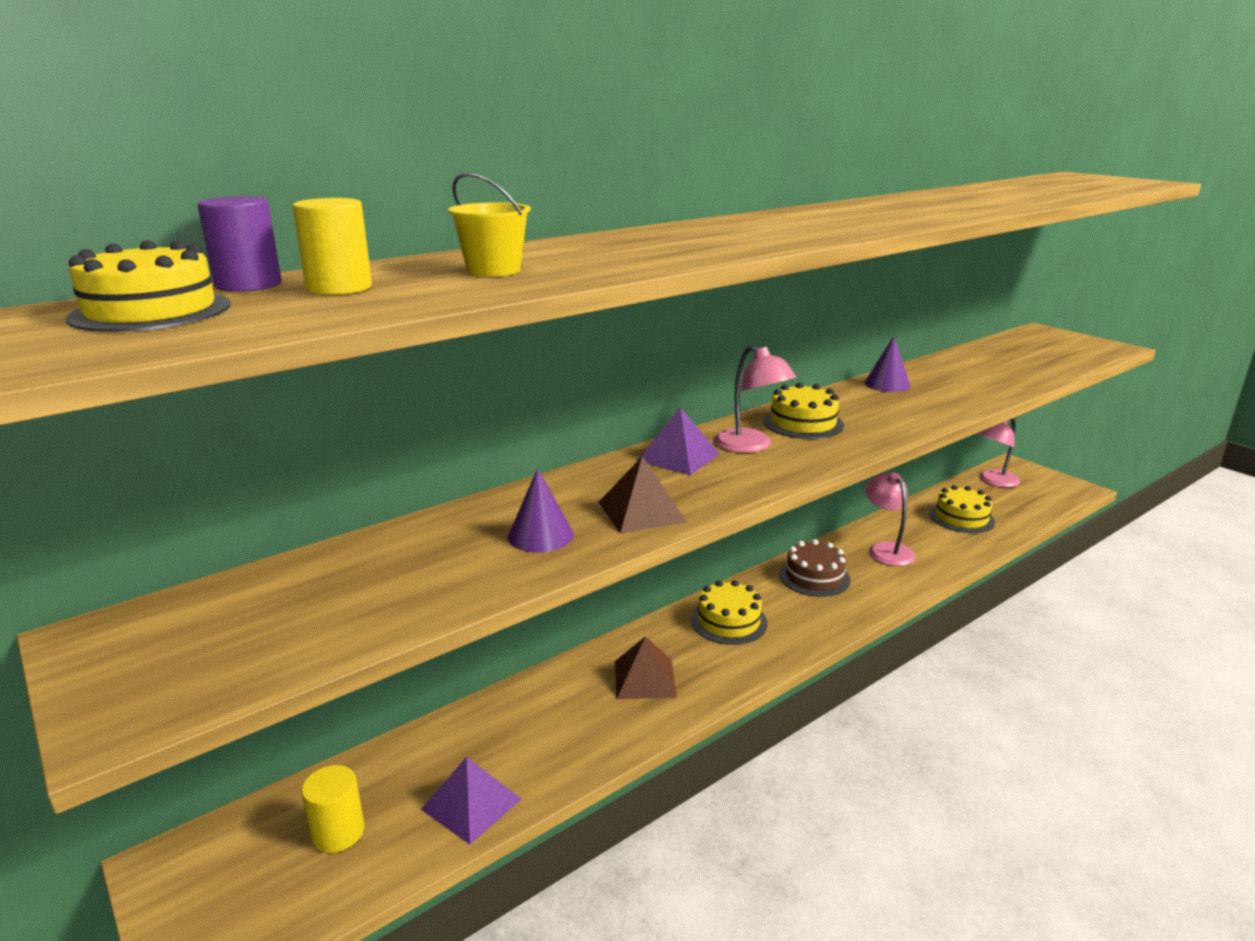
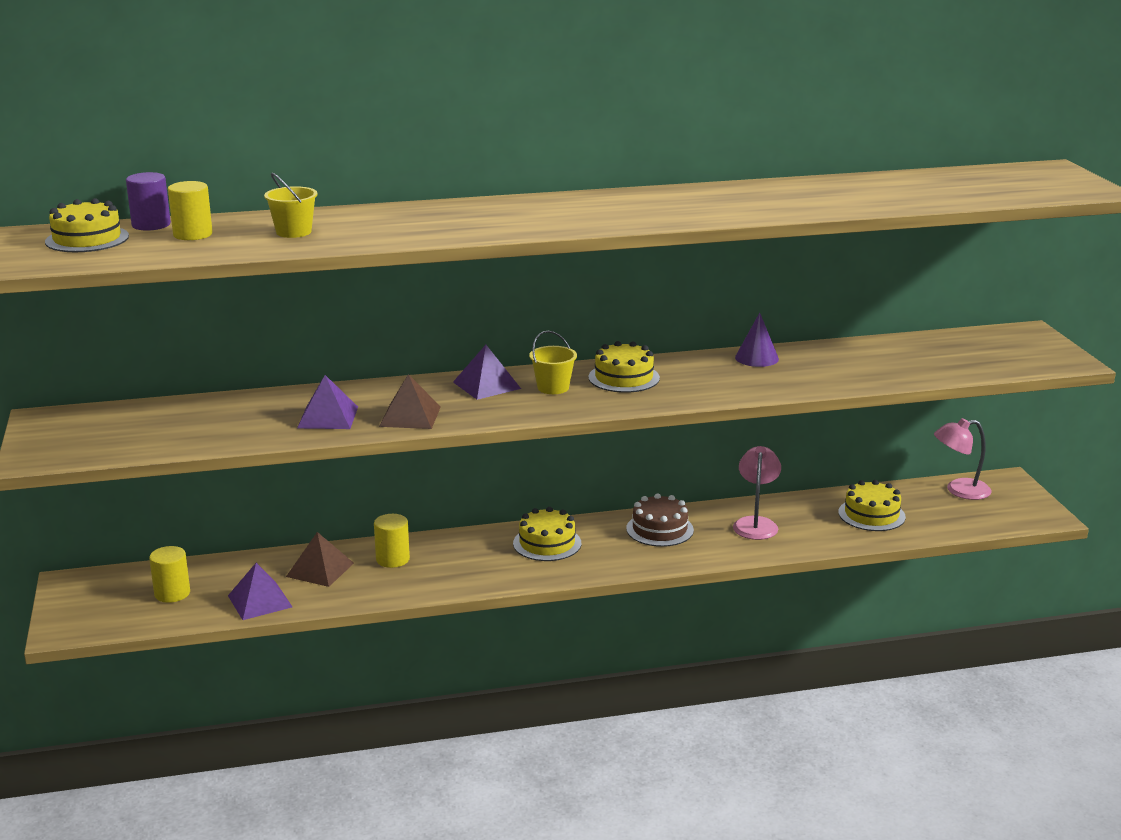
camera: 25 degrees right, 0 degrees up
purple cone [508,468,574,553] -> purple pyramid [297,375,358,429]
brown pyramid [615,636,677,699] -> brown pyramid moved to [286,532,354,587]
pink lamp [714,345,797,453] -> yellow bucket [529,331,577,394]
none -> yellow cylinder [374,514,410,568]

